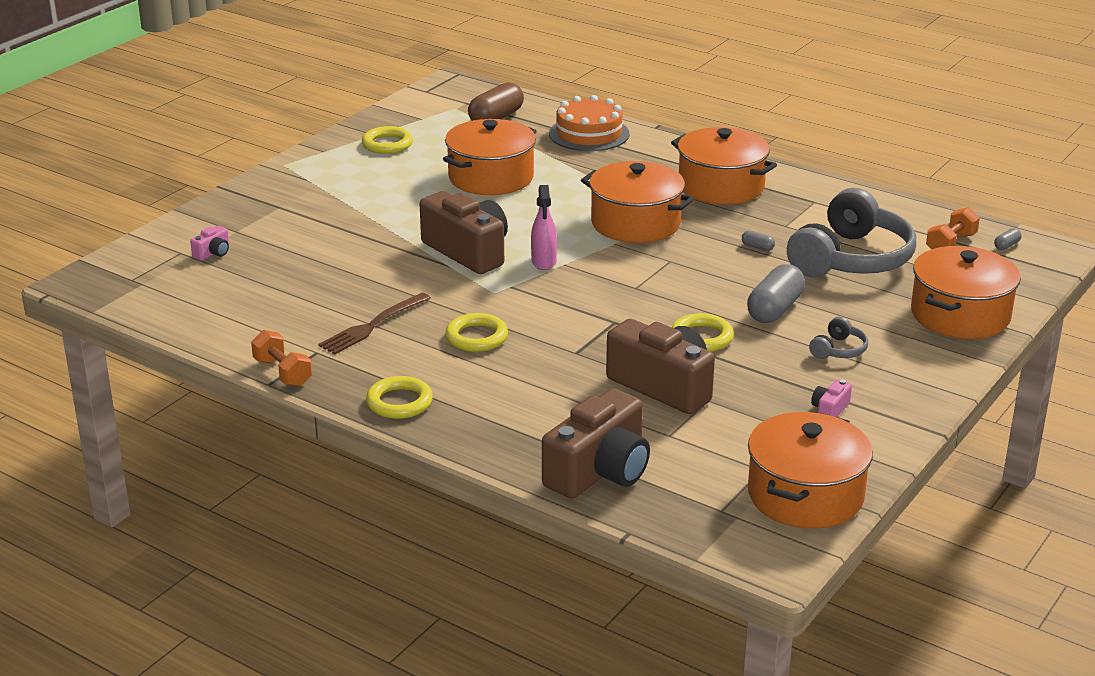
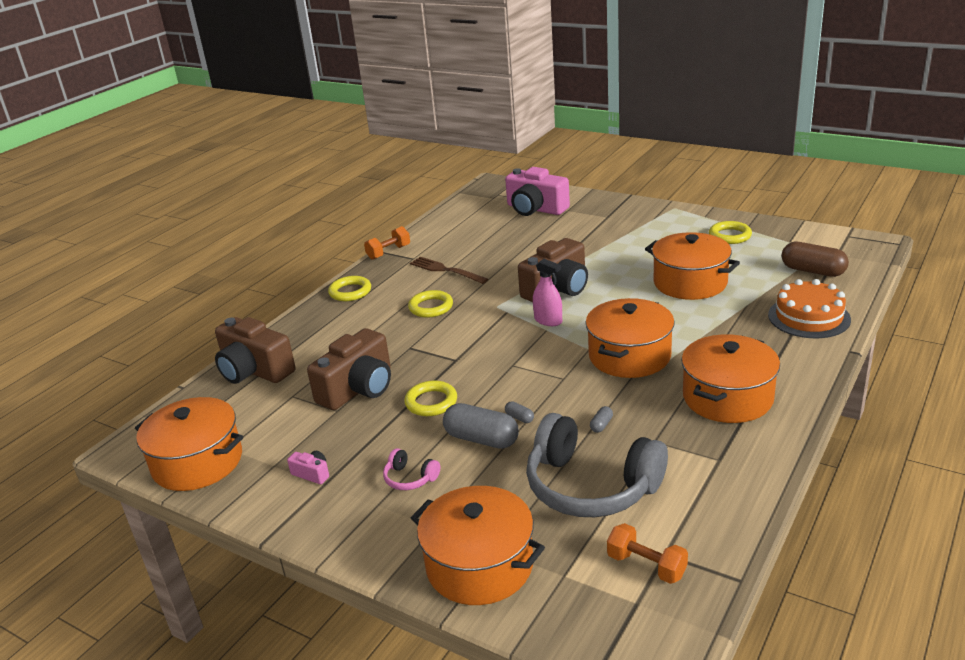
camera: 90 degrees right, 0 degrees up
pink camera [190,225,229,261] -> pink camera [505,167,570,216], size x2.40
pink spray bottle [531,185,557,270] -> pink spray bottle turned 135 degrees counterclockwise [533,259,562,326]
grey headphones [809,316,868,359] -> pink headphones [383,448,440,490]
grey capsule [994,228,1022,250] -> grey capsule moved to [505,401,534,423]

